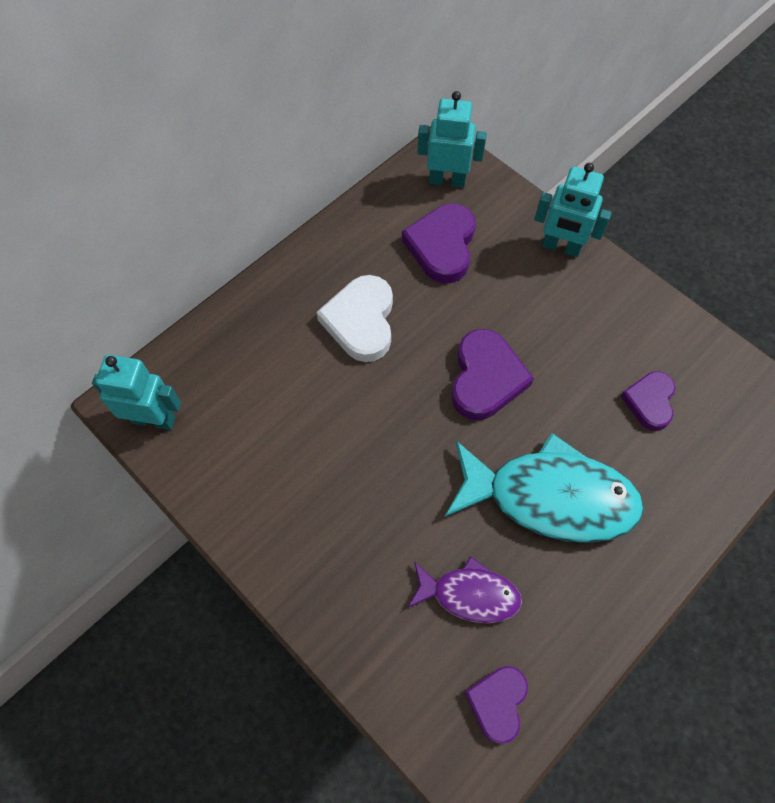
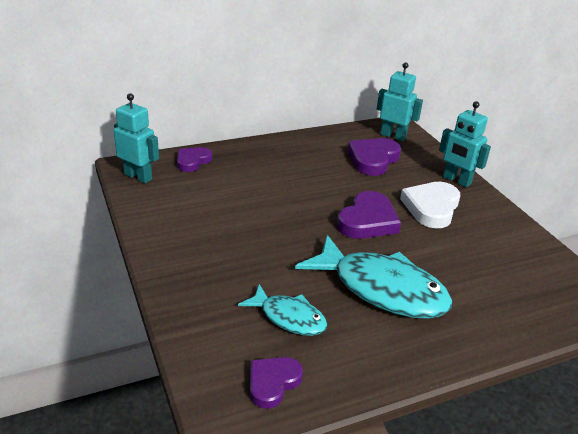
camera: 20 degrees right, 30 degrees down
white heart [317,275,393,362] -> white heart moved to [400,182,460,228]
purple fish [408,556,522,623] -> turquoise fish [238,284,327,336]
purple heart [621,371,675,431] -> purple heart moved to [177,147,212,172]

